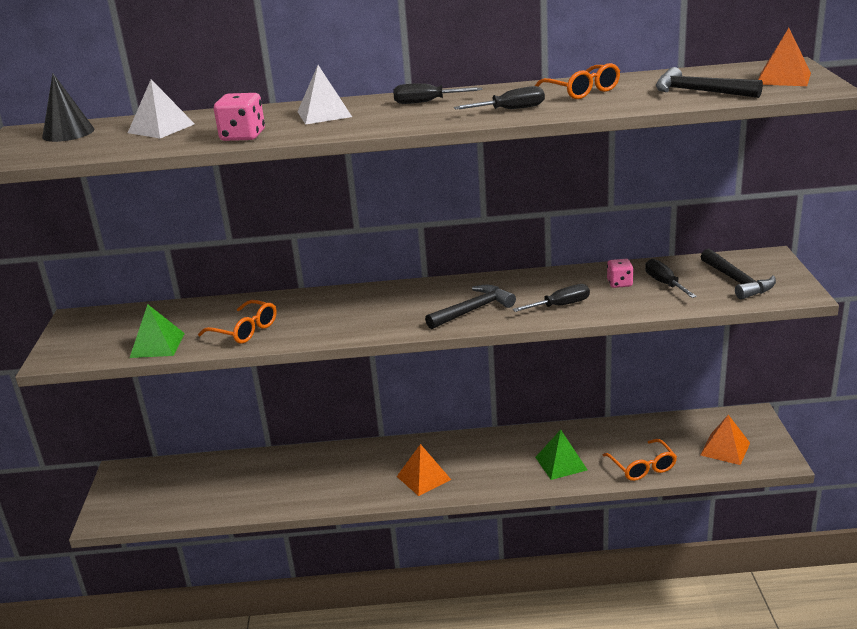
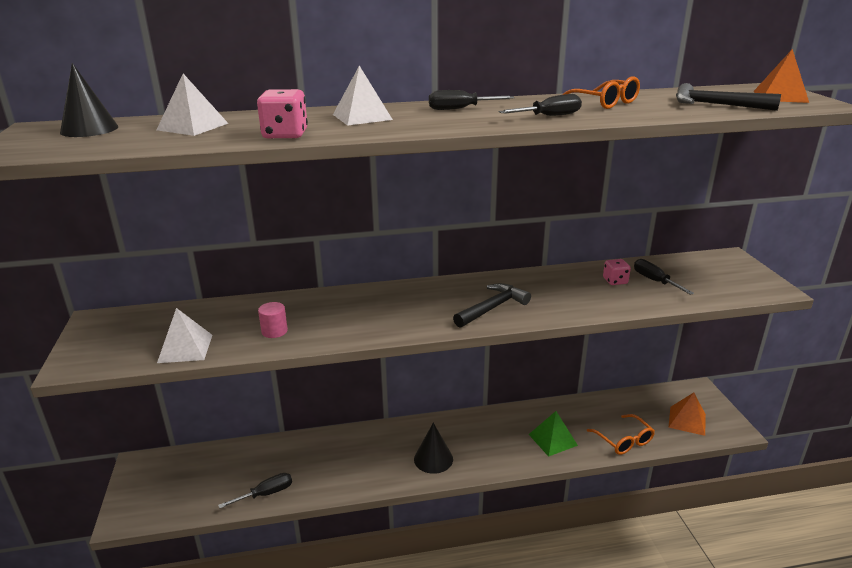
camera: 10 degrees left, 0 degrees up
green pyramid [130,304,185,358] -> white pyramid [157,308,212,363]
orange glasses [198,300,277,344] -> pink cylinder [258,302,288,338]
orange pyramid [396,444,451,496] -> black cone [414,423,453,474]
black screwdriver [512,284,590,312] -> black screwdriver moved to [218,473,292,509]
black hammer [701,249,776,300] -> none

